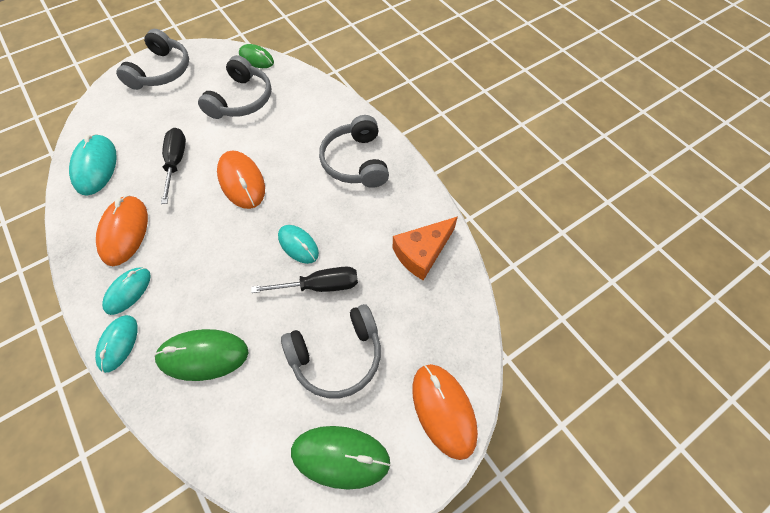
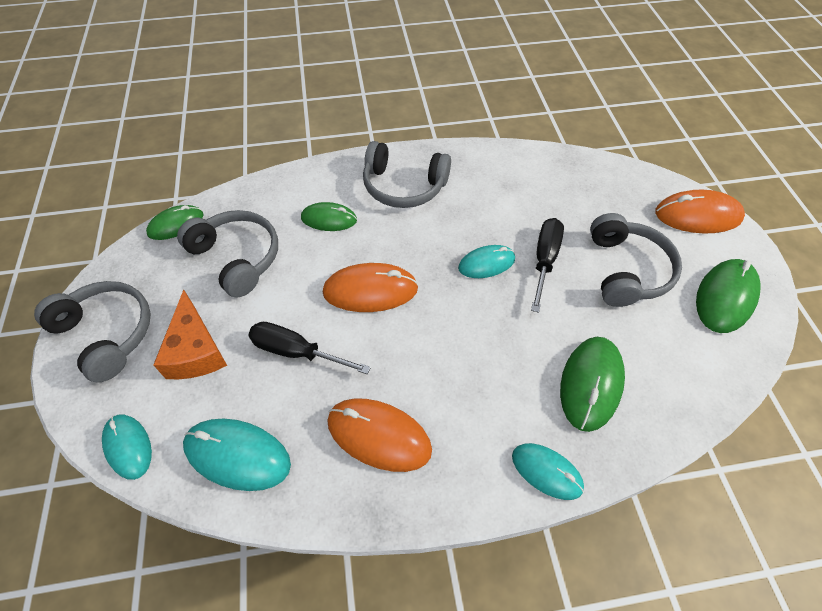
camera: 65 degrees left, 5 degrees down
turquoise mouse [102,267,151,315] -> turquoise mouse moved to [102,414,152,480]
orange cheese [393,216,458,280] -> orange cheese moved to [154,290,227,379]
none -> green mouse [301,202,357,231]

